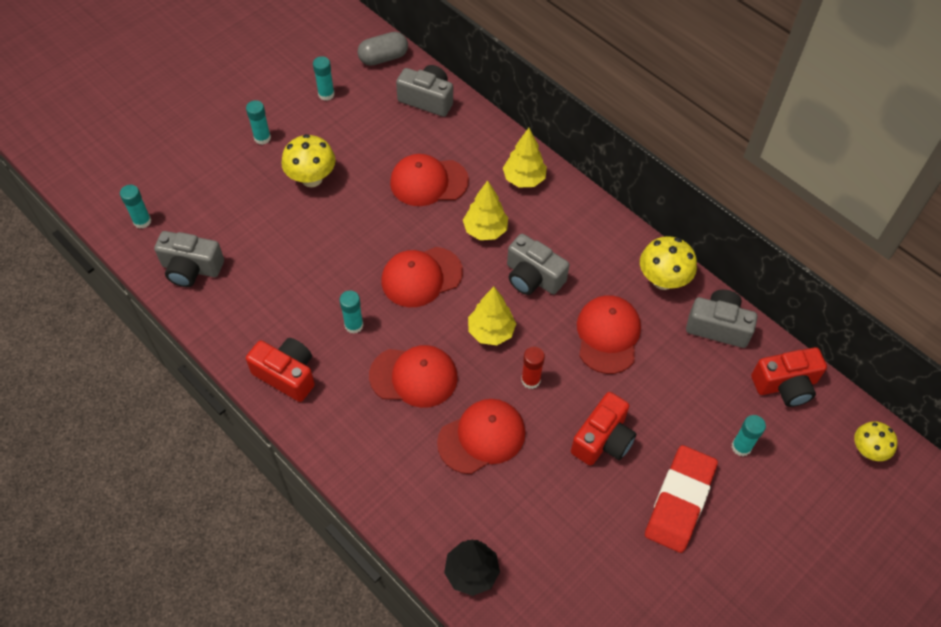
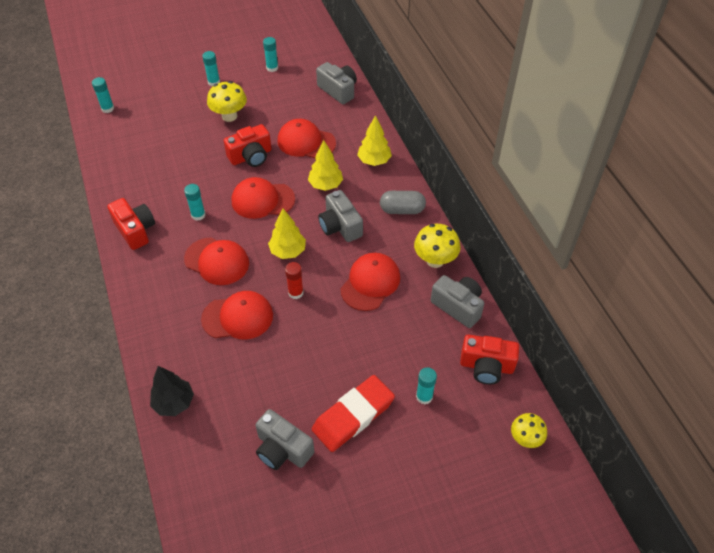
camera: 25 degrees right, 5 degrees down
grey camera [154,231,224,287] -> grey camera moved to [256,409,314,470]
grey capsule [357,32,408,66] -> grey capsule moved to [380,191,426,214]
red camera [571,392,636,466] -> red camera moved to [224,124,272,167]

